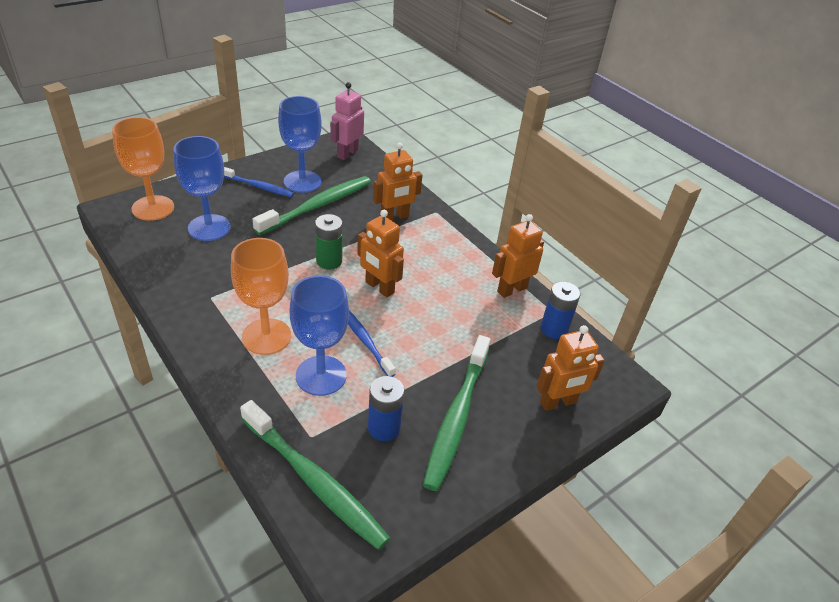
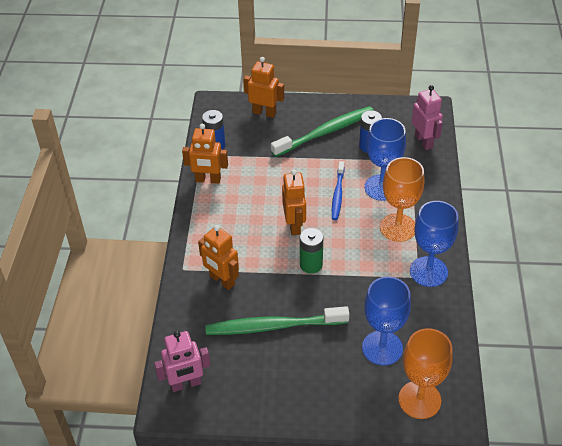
camera: 135 degrees left, 5 degrees up
blue toothbrush [224,167,294,197] -> none
green toothbrush [240,400,390,550] -> pink robot [412,85,443,150]
blue goblet [278,96,322,193] -> blue goblet moved to [410,201,458,287]
orange robot [373,143,422,221] -> orange robot turned 150 degrees counterclockwise [198,225,239,290]

